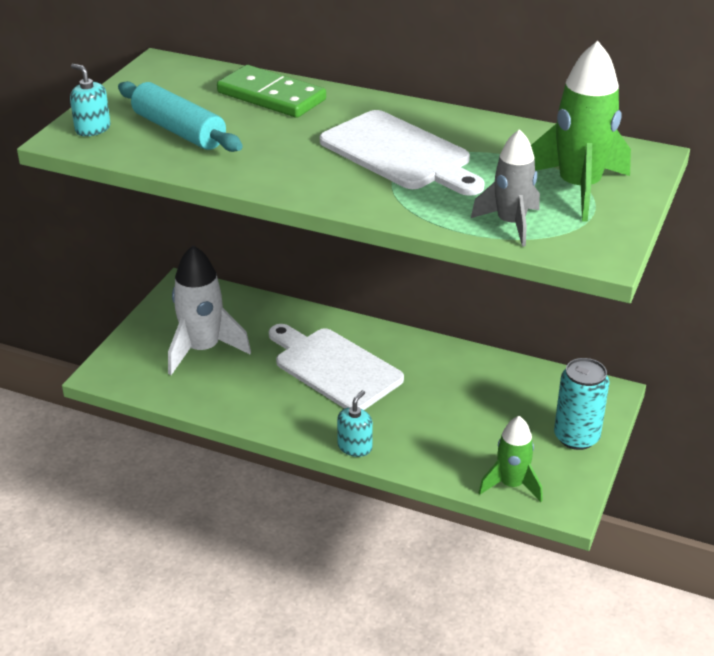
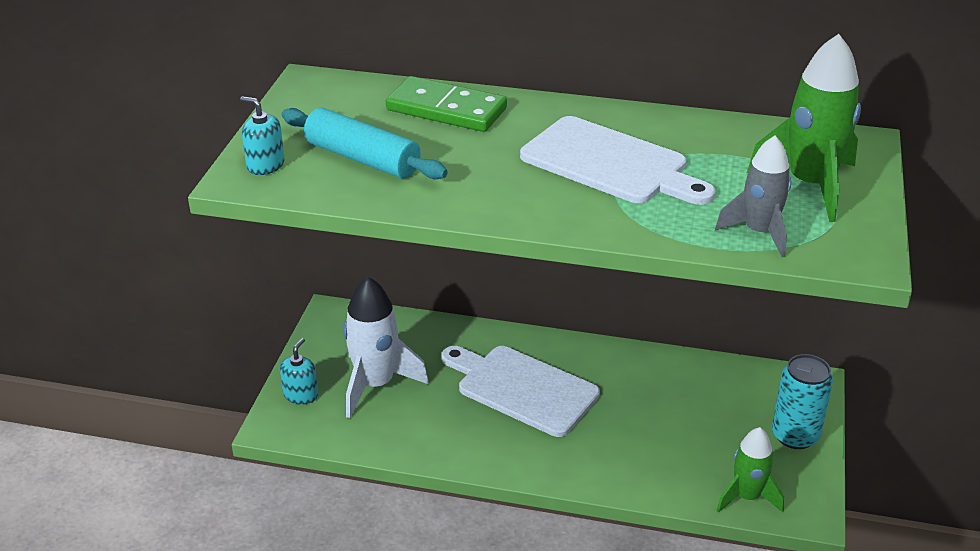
camera: 10 degrees left, 0 degrees up
turquoise soap dispenser [337,390,373,457] -> turquoise soap dispenser moved to [280,338,318,405]

